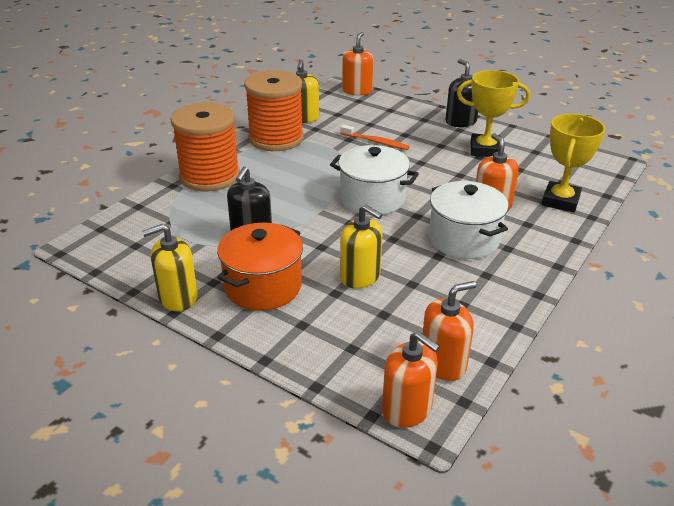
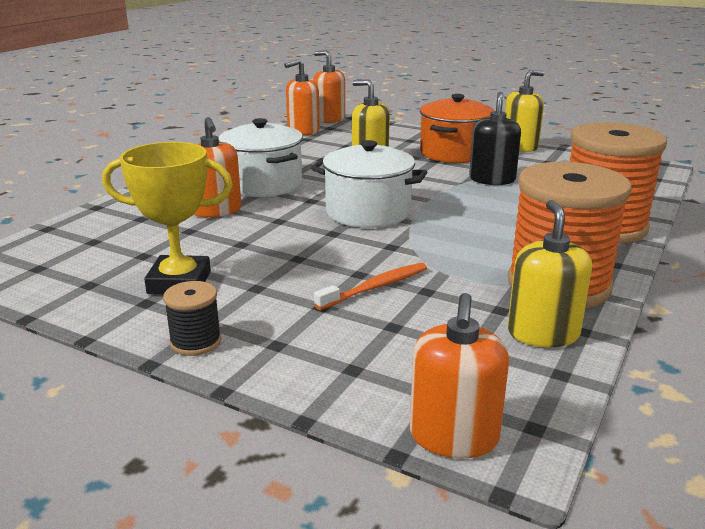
camera: 175 degrees right, 10 degrees down
orange toothbrush [340,125,410,150] -> orange toothbrush turned 120 degrees clockwise [314,263,427,310]
black soap dispenser [445,59,478,127] -> black spool [163,281,222,356]
yellow trophy [542,114,605,213] -> none

